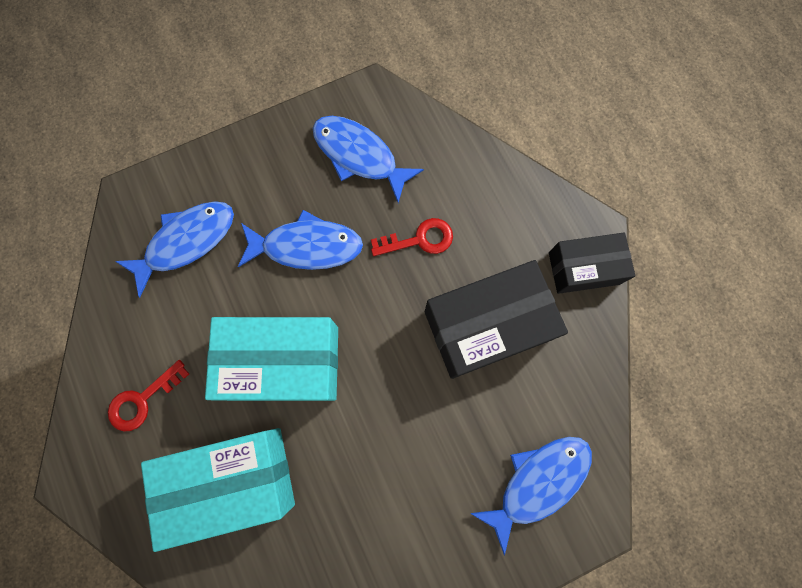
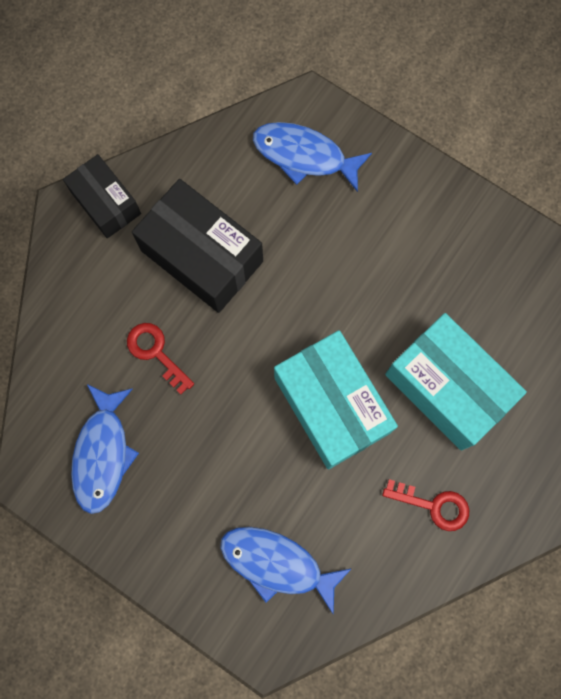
camera: 120 degrees left, 0 degrees up
blue fish [238,210,363,270] -> none

